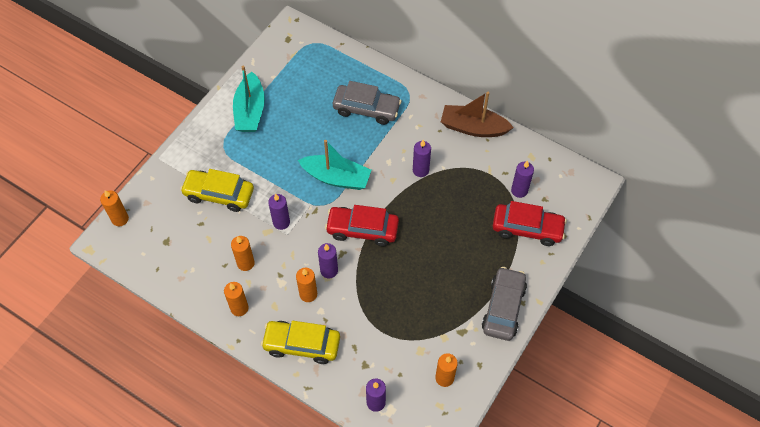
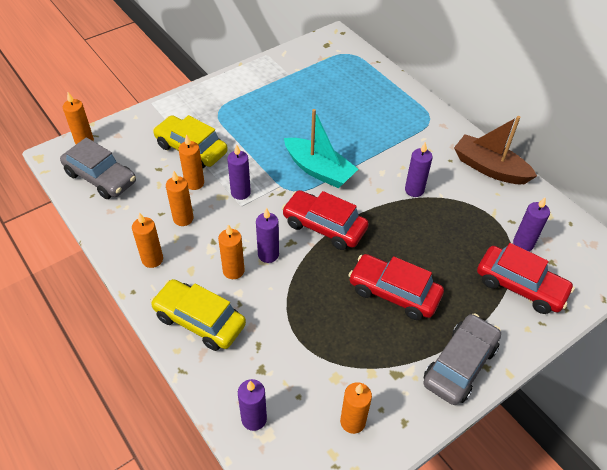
camera: 20 degrees right, 10 degrees down
turquoise boat [233,66,265,132] -> none
grey car [333,81,402,125] -> grey car moved to [60,137,136,199]
none -> orange candle [178,134,204,190]
none -> red car [348,254,444,320]

